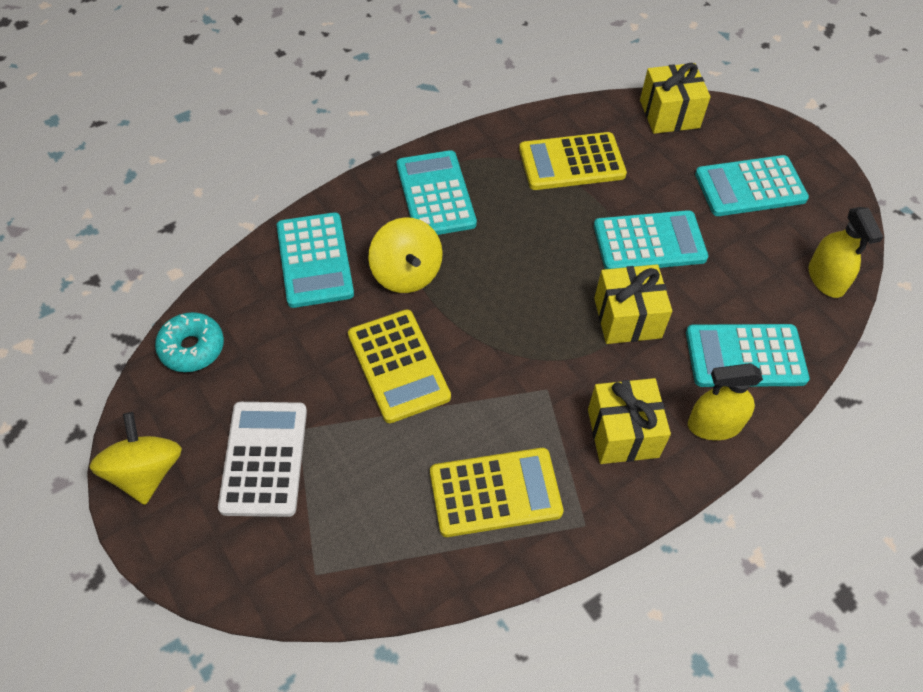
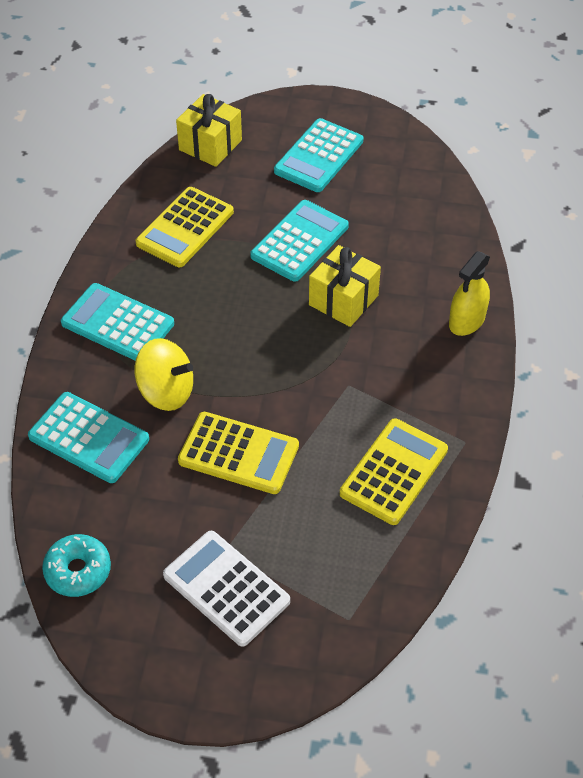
camera: 45 degrees left, 5 degrees down
yellow spinning top [89,412,182,505] -> none
yellow gift [588,378,671,464] -> none
turquoise calculator [686,324,809,387] -> none
yellow spray bottle [809,207,883,298] -> none

